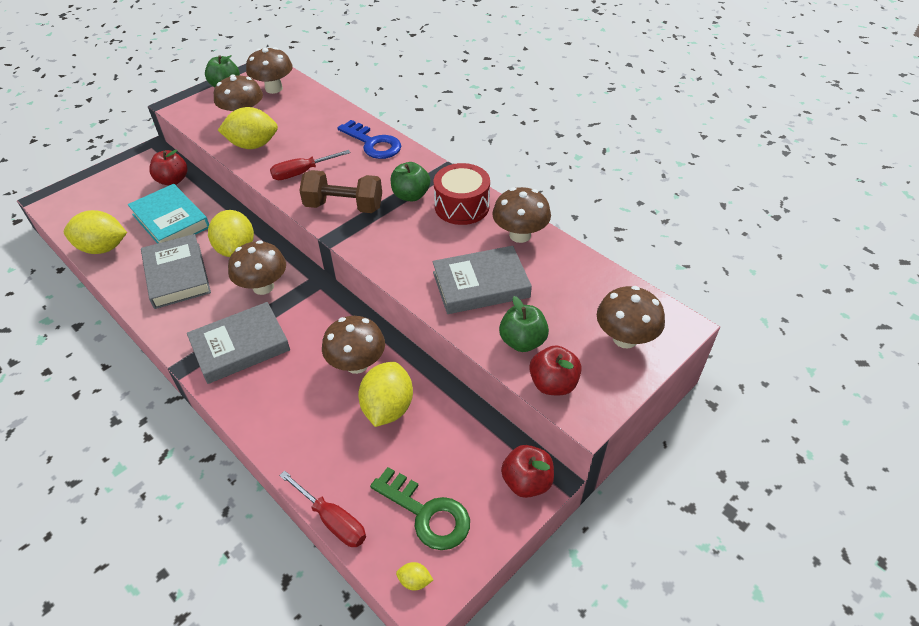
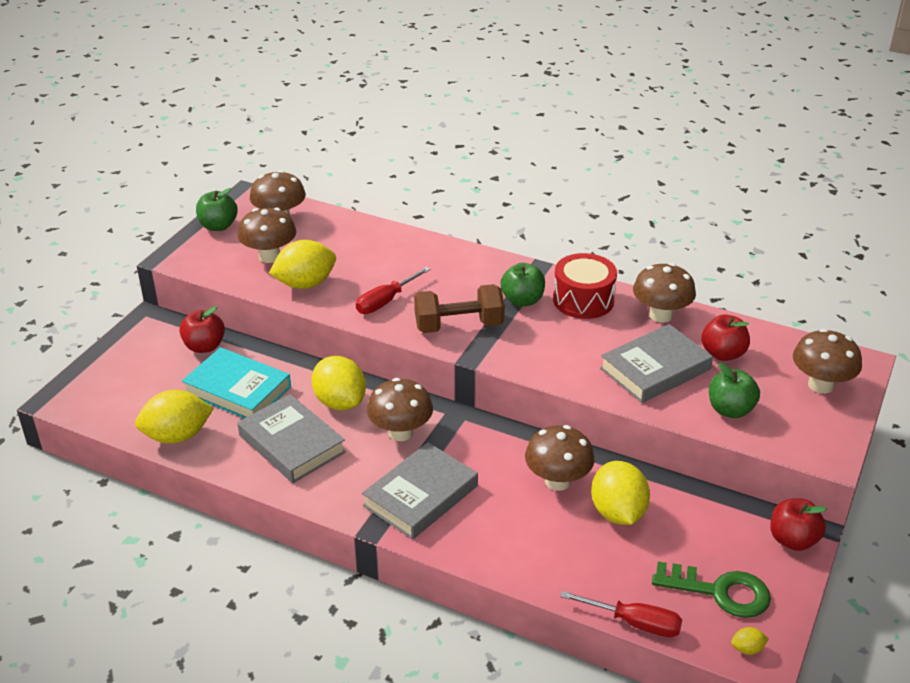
camera: 20 degrees left, 10 degrees down
blue key [338,120,401,159] -> none
red apple [529,345,582,395] -> red apple moved to [701,314,750,361]

